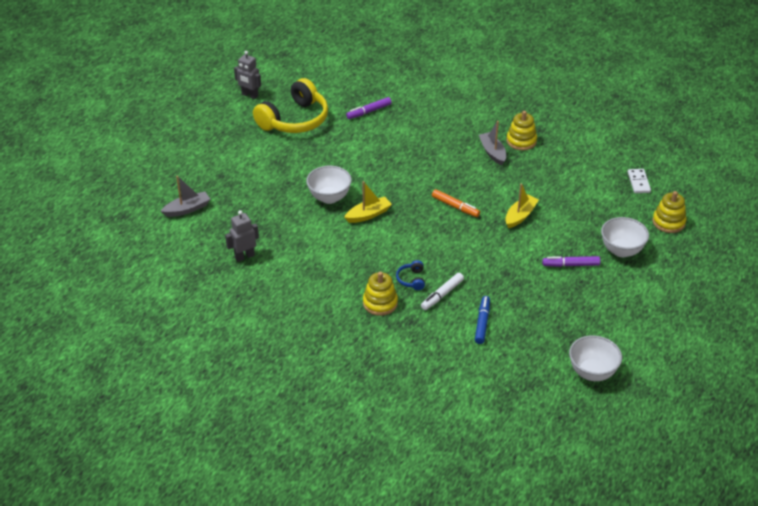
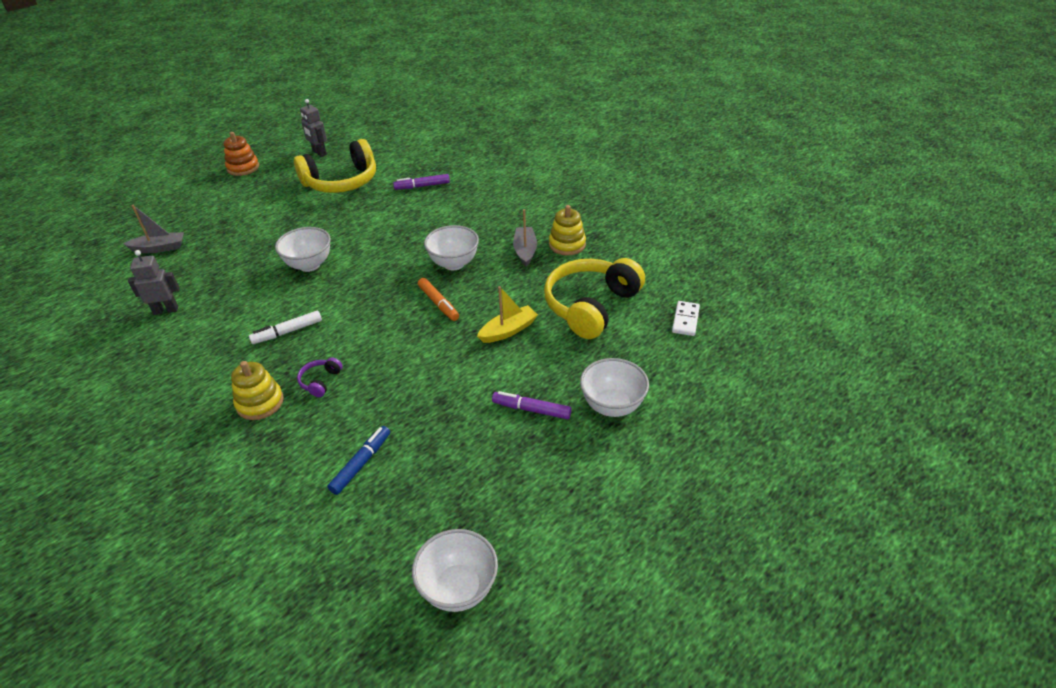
camera: 20 degrees right, 0 degrees up
yellow boat [344,181,392,223] -> none
blue headphones [396,260,425,290] -> purple headphones [297,358,343,397]
white marker [421,273,464,310] -> white marker moved to [249,311,322,344]
yellow stacking toy [653,191,686,233] -> none
none -> orange stacking toy [224,132,259,176]
none -> white bowl [424,225,479,270]
none -> yellow headphones [544,258,645,339]

